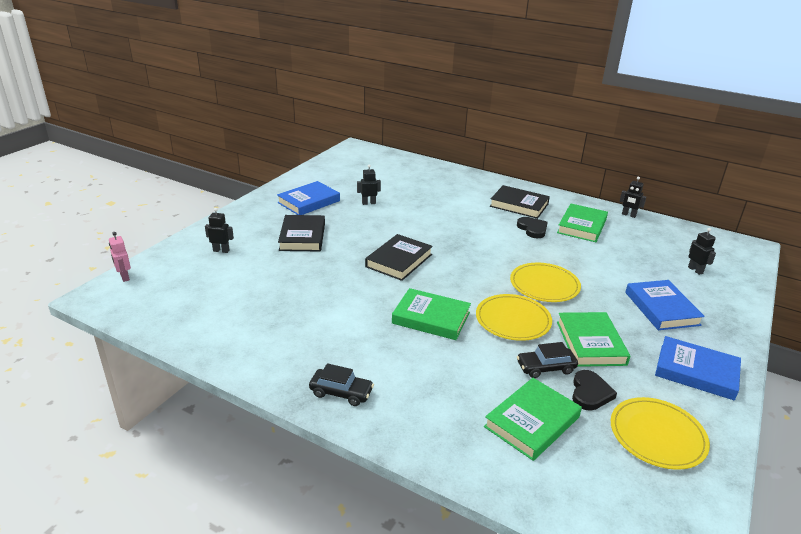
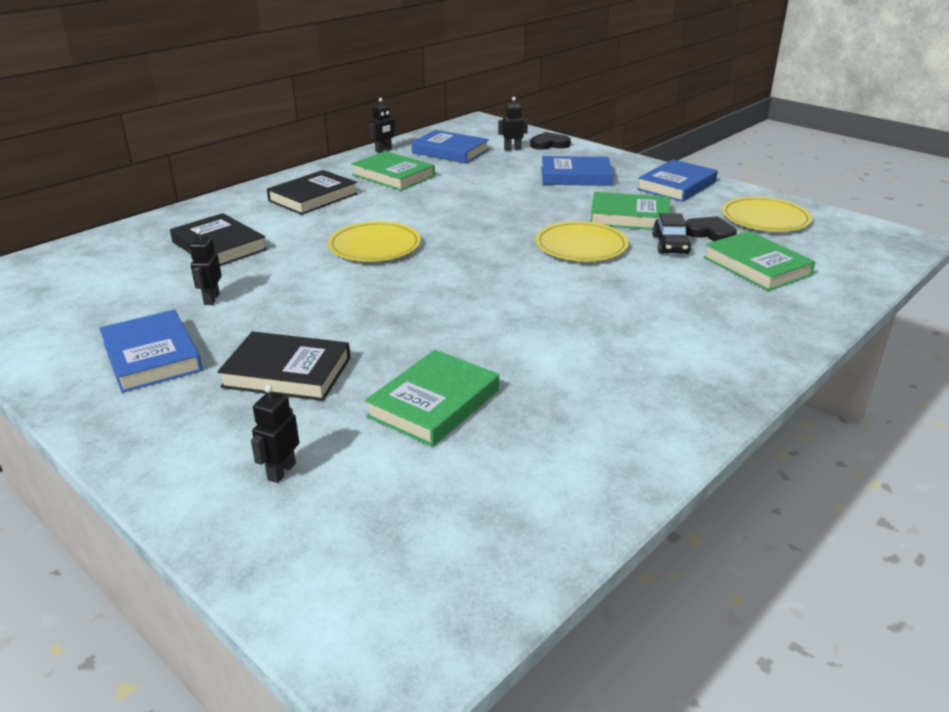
camera: 75 degrees left, 0 degrees up
pink robot [109,232,131,282] -> none
black car [309,363,374,406] -> none
black book [365,234,433,281] -> black book moved to [170,213,267,266]
green book [392,288,471,340] -> green book moved to [365,350,499,447]
yellow plate [510,263,581,302] -> yellow plate moved to [328,222,421,262]
black heart [517,217,548,238] -> black heart moved to [530,132,571,150]
none -> blue book [411,130,489,164]

